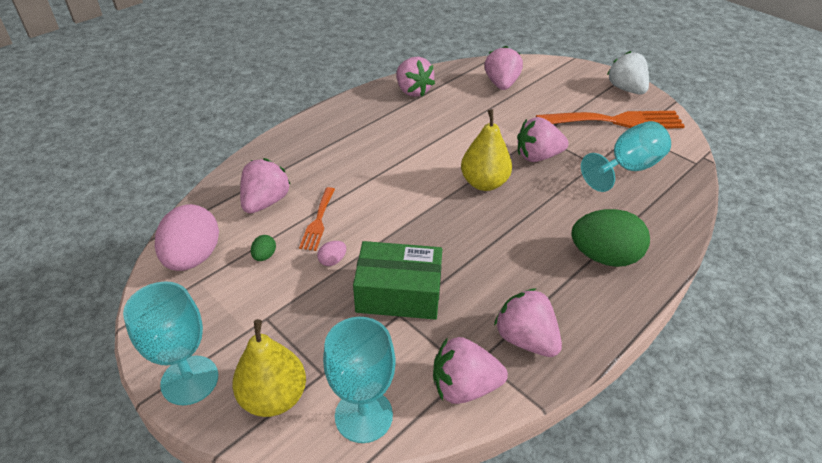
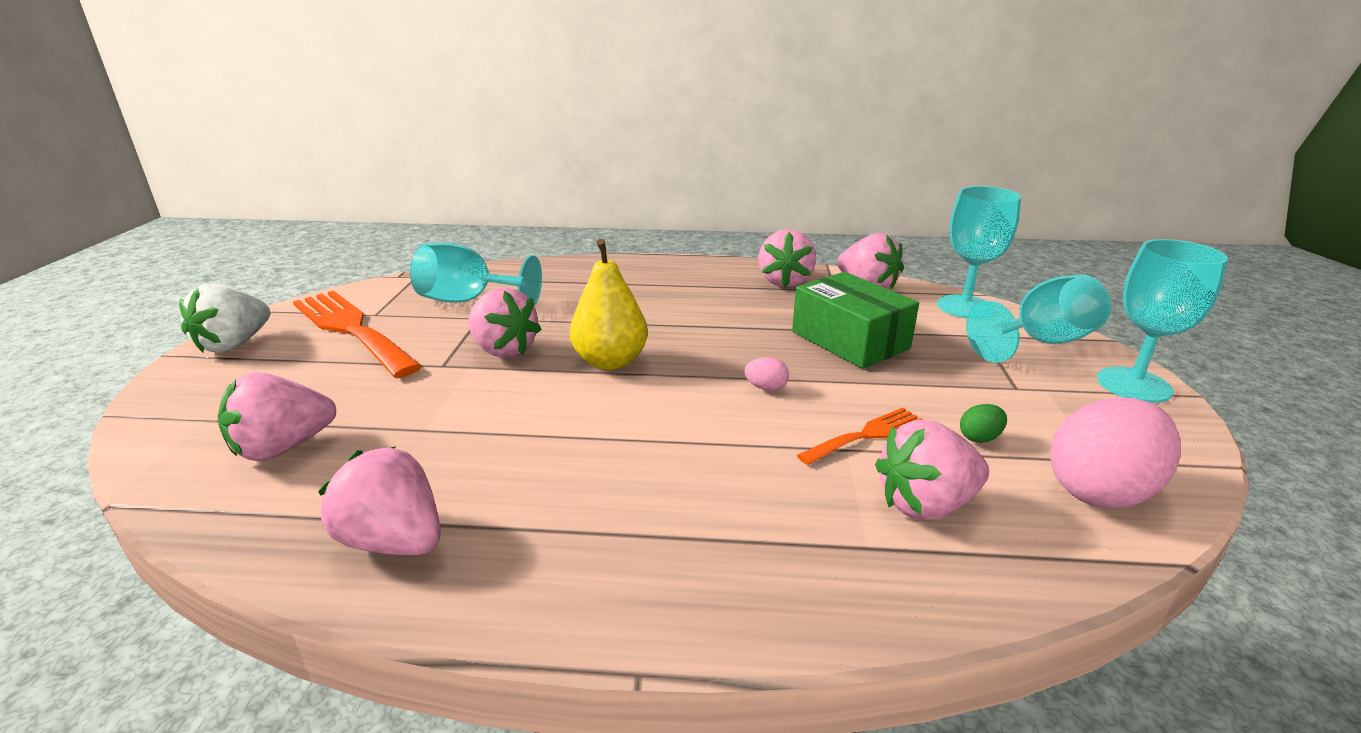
camera: 130 degrees left, 15 degrees down
yellow pear [232,319,306,417] -> turquoise goblet [966,274,1111,363]
pink egg [317,241,346,266] -> pink egg moved to [745,357,789,391]
pink strawberry [396,57,435,97] -> pink strawberry turned 75 degrees counterclockwise [318,446,441,555]
green egg [571,209,650,267] -> none

